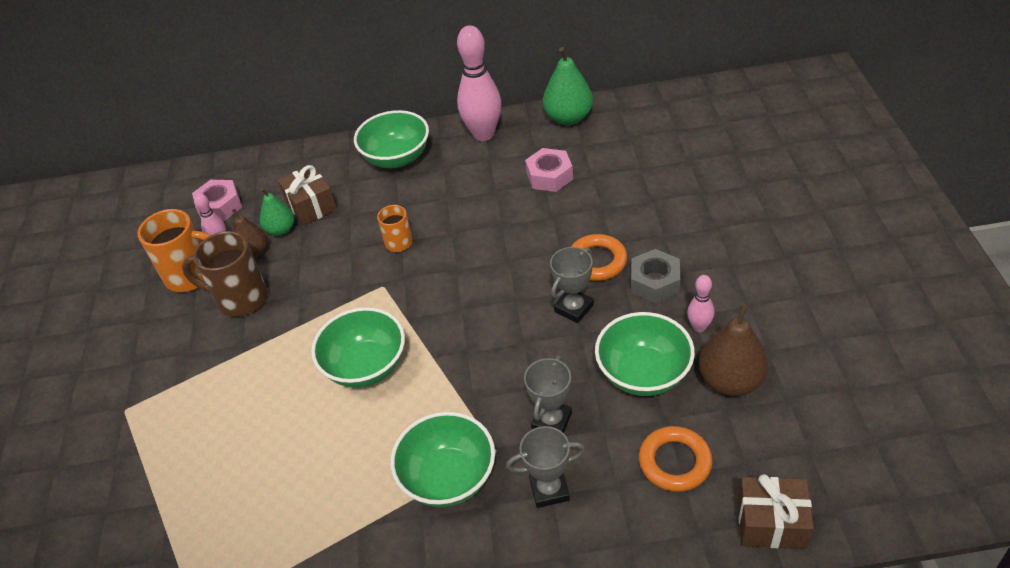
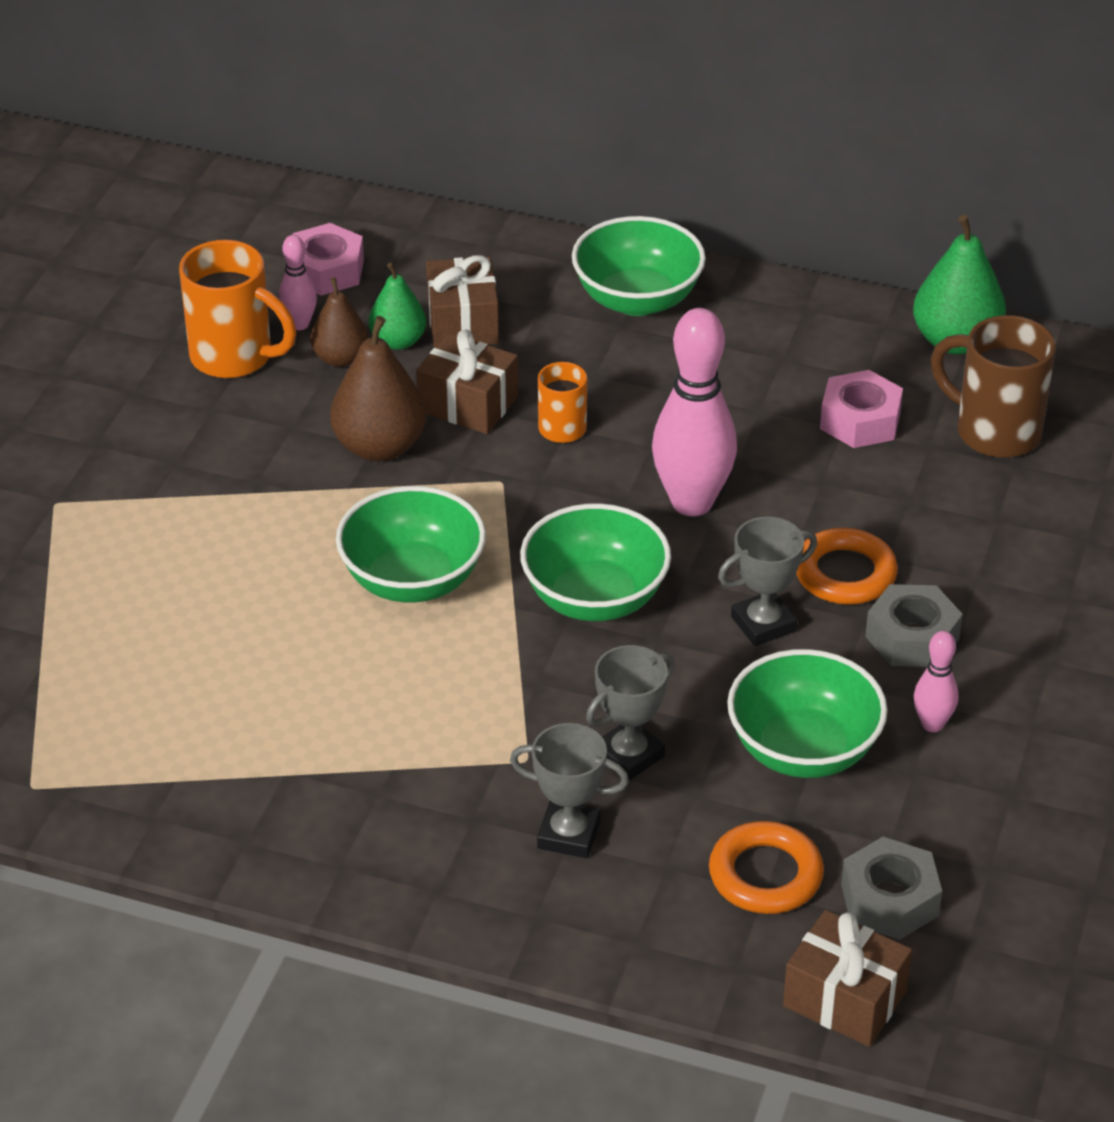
camera: 20 degrees right, 5 degrees down
brown mug [182,231,268,317] -> brown mug moved to [931,315,1056,458]
green bowl [390,412,495,507] -> green bowl moved to [520,503,671,621]
pink bowling pin [457,25,501,141] -> pink bowling pin moved to [652,308,737,516]
brown pear [699,304,768,396] -> brown pear moved to [330,316,426,461]
none -> brown gift [416,330,518,434]
none -> grey nut [841,837,942,940]

